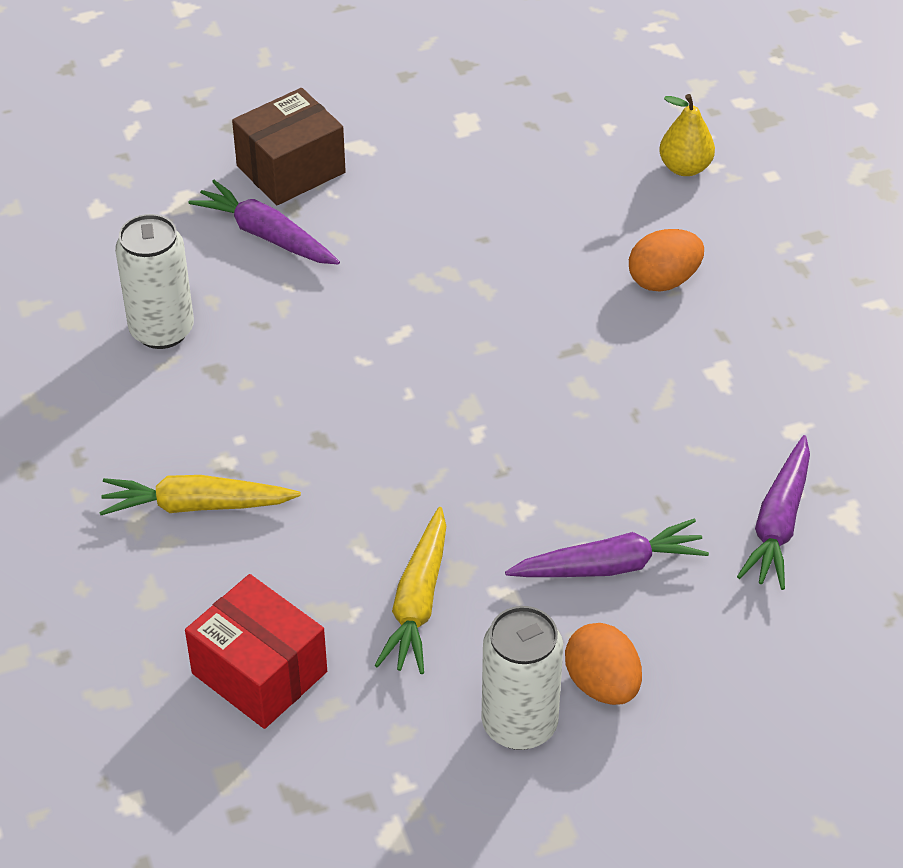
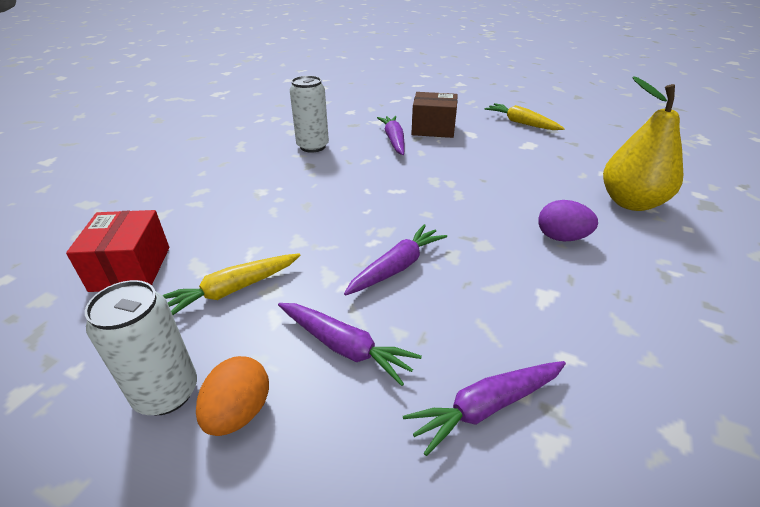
camera: 45 degrees right, 10 degrees down
yellow carrot [99,475,301,515] -> yellow carrot moved to [485,103,565,130]
orange egg [629,229,704,292] -> purple egg [538,200,598,241]
yellow pear [659,94,715,176] -> yellow pear [603,76,683,211], size x1.91
none -> purple carrot [344,224,447,296]

